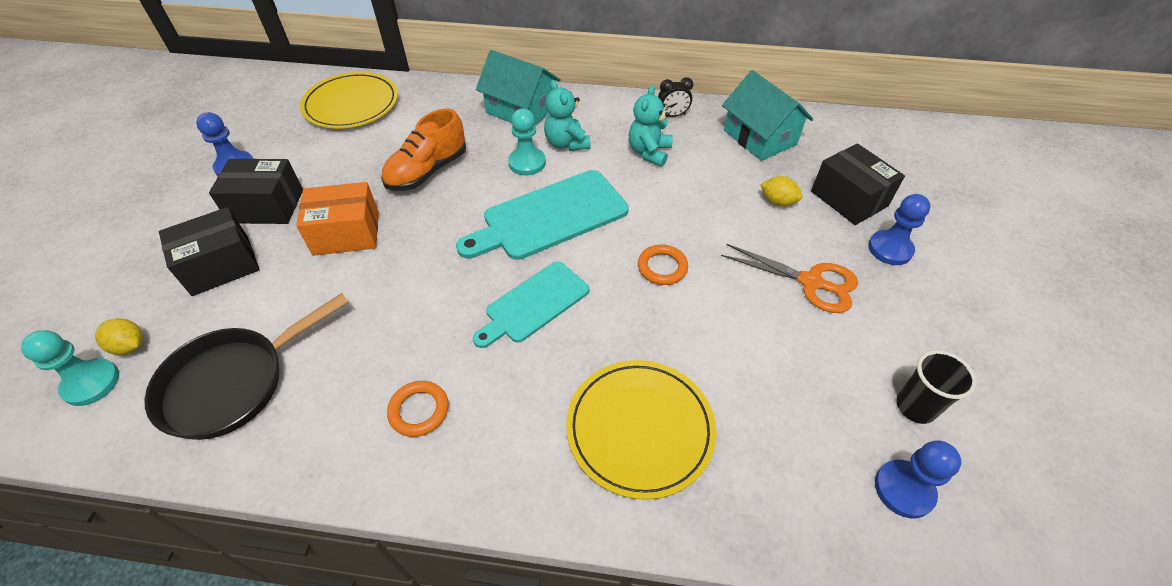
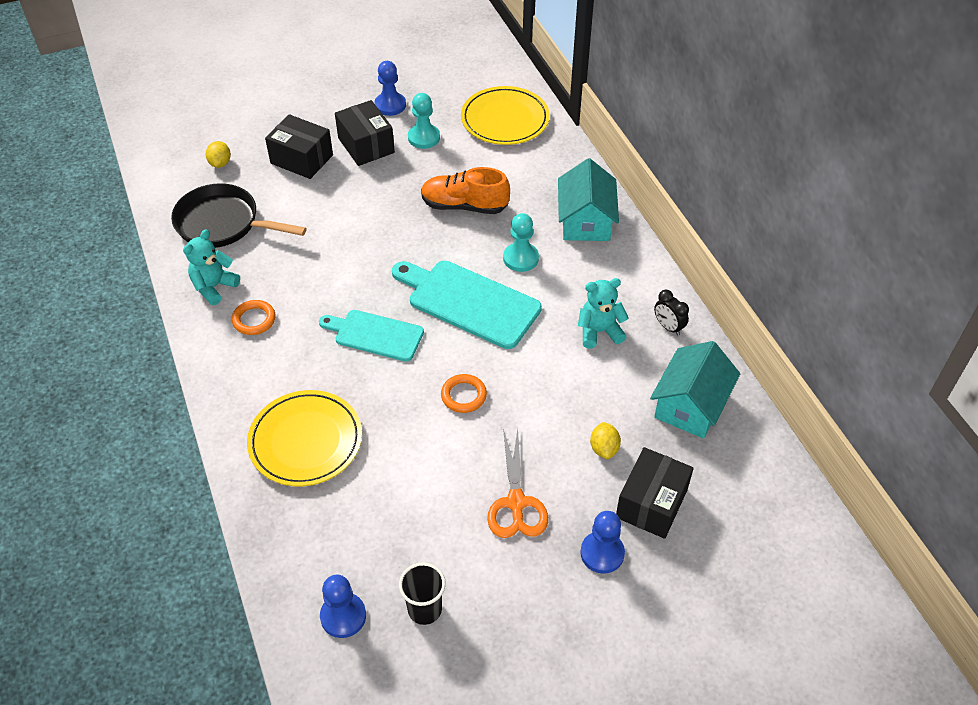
camera: 60 degrees right, 0 degrees up
turquoise pawn [21,330,119,406] -> turquoise pawn moved to [408,93,440,149]
orange box [296,182,379,256] -> none
turquoise teddy bear [544,80,591,151] -> turquoise teddy bear moved to [183,230,240,305]

